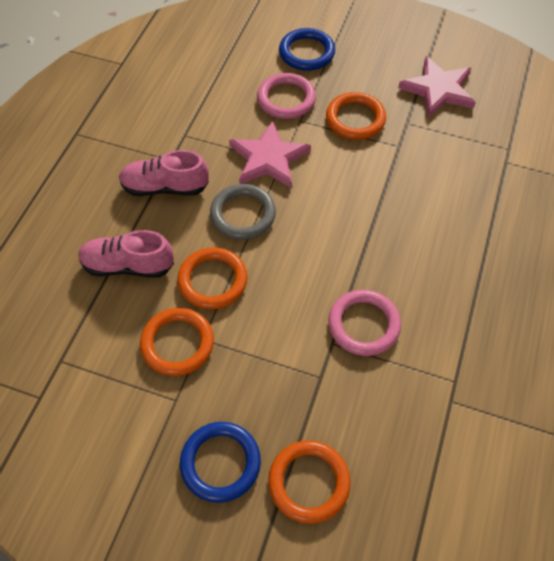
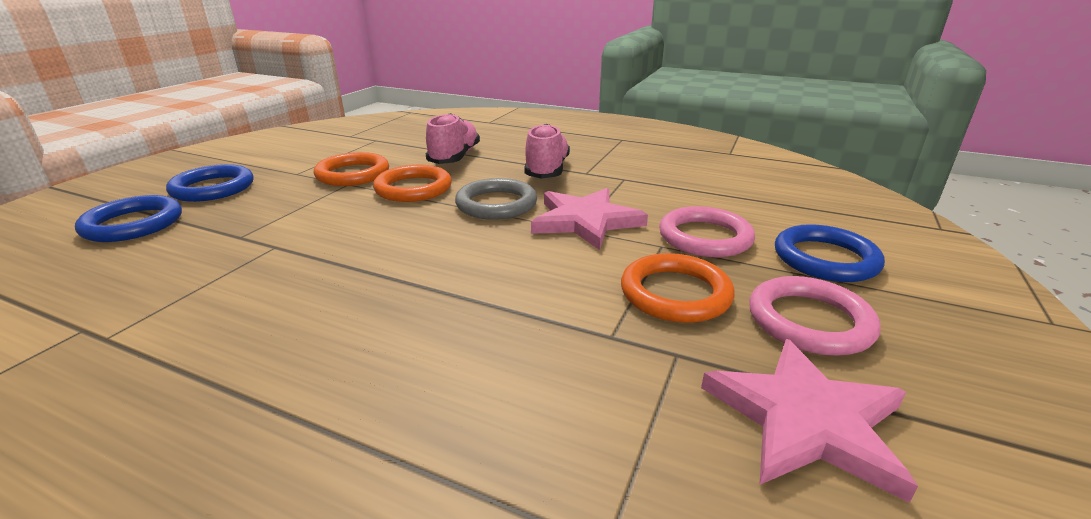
camera: 95 degrees right, 30 degrees down
orange ring [268,440,351,524] -> blue ring [75,195,182,242]
pink ring [328,290,401,356] -> pink ring moved to [749,276,880,356]

